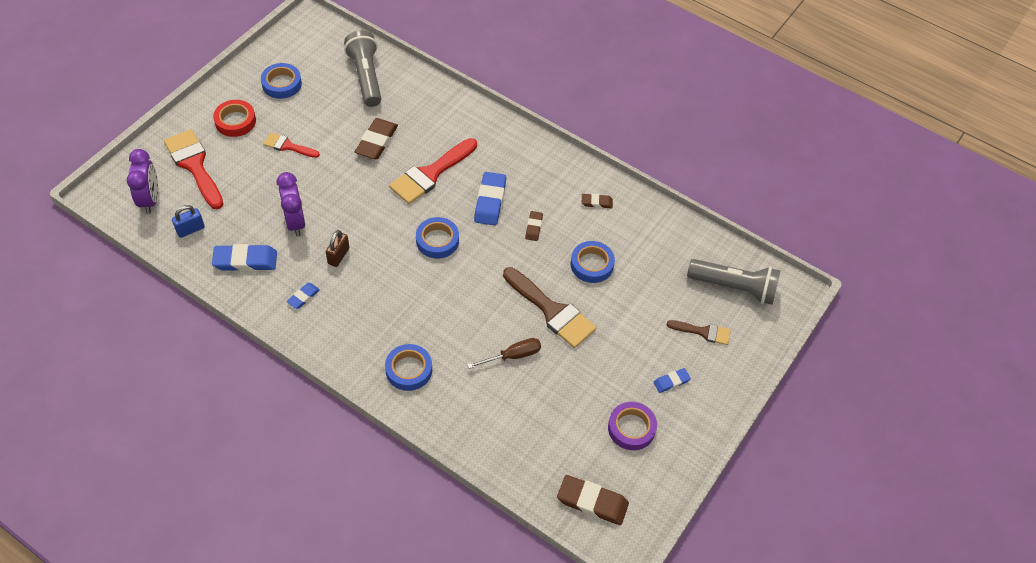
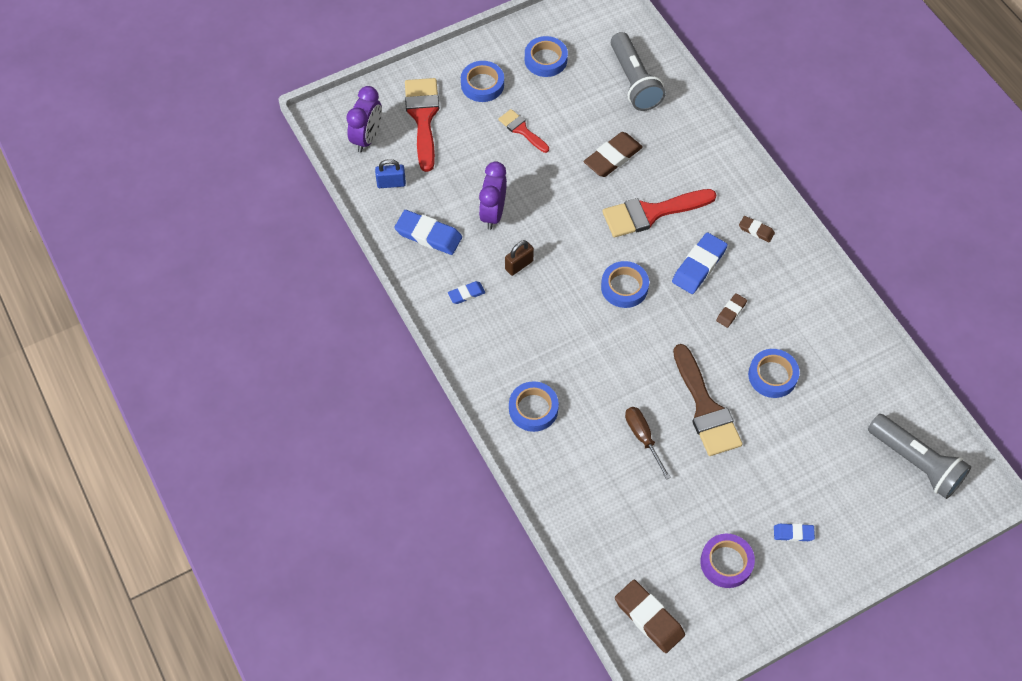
camera: 30 degrees right, 5 degrees up
red tape [213,100,256,137] -> blue tape [461,61,504,102]
grey flashlight [344,30,381,107] -> grey flashlight turned 150 degrees clockwise [611,32,666,111]
brown screwdriver [467,338,541,369] -> brown screwdriver turned 120 degrees counterclockwise [625,407,671,480]
brown eraser [582,194,613,208] -> brown eraser moved to [739,216,775,242]
brown brush [667,320,731,345] -> none

